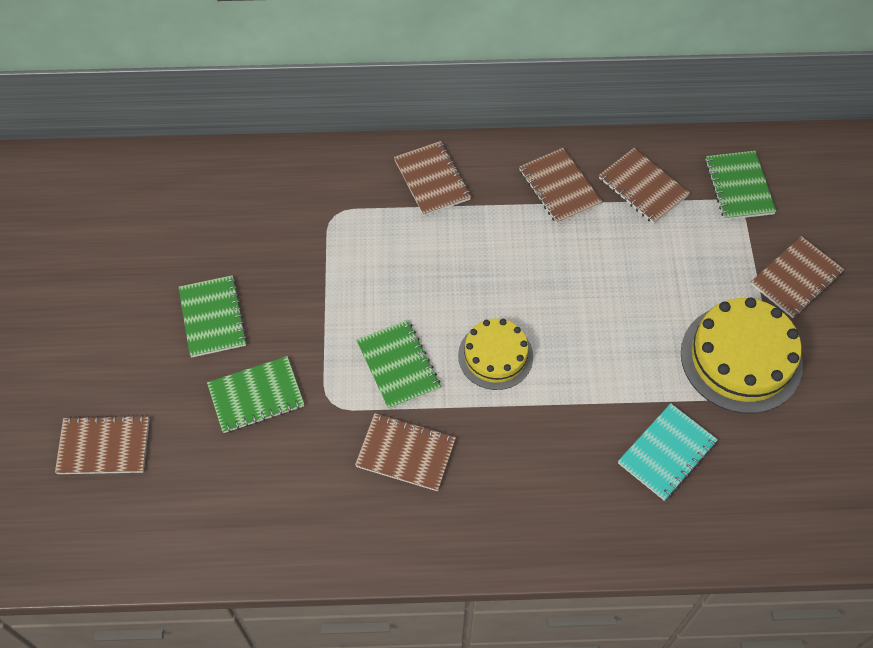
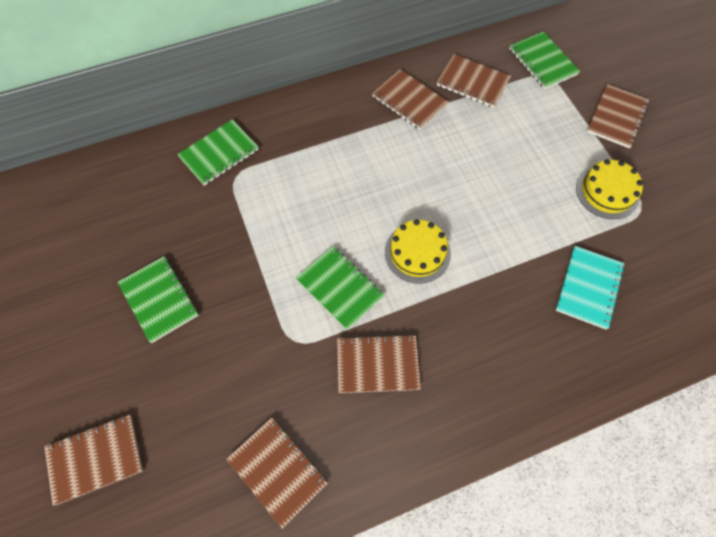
camera: 20 degrees left, 5 degrees up
green notebook [207,356,304,433] -> green notebook moved to [177,119,259,186]
brown notebook [394,141,471,216] -> brown notebook moved to [227,418,328,529]
yellow cake [681,297,803,413] -> yellow cake [576,159,643,219], size x0.62

